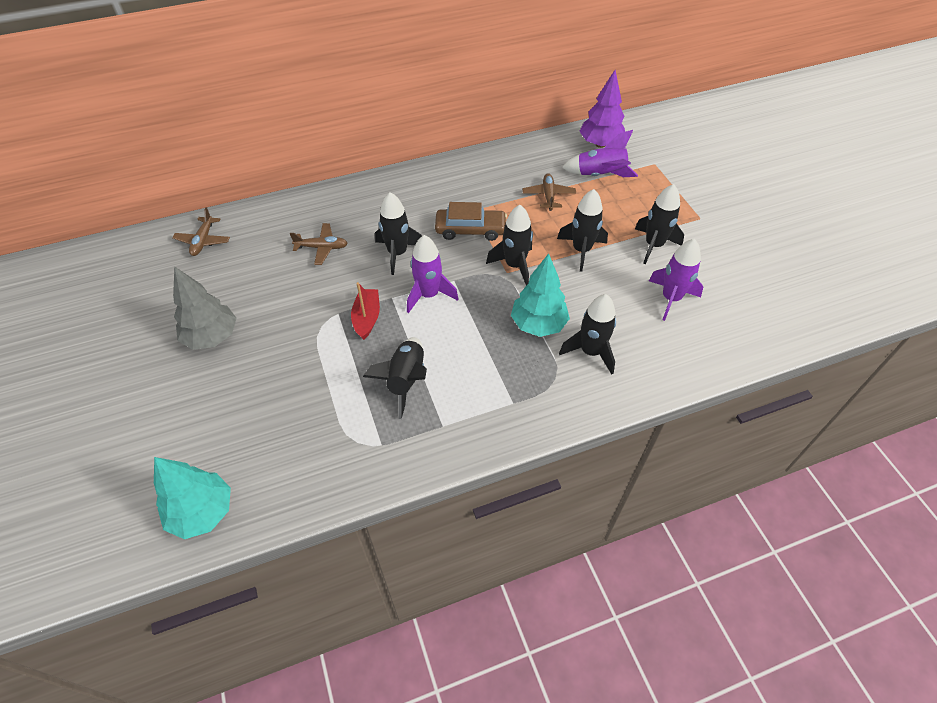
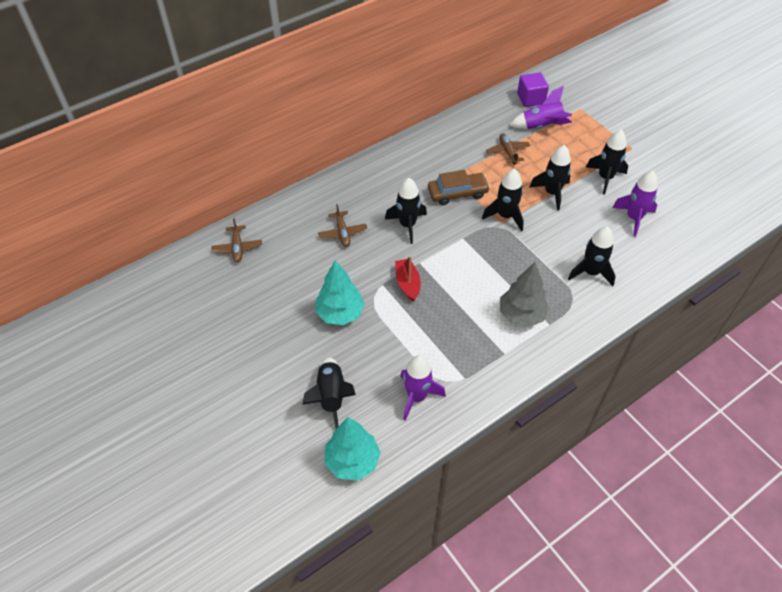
camera: 15 degrees left, 0 degrees up
grey tree [173,266,237,350] -> grey tree moved to [500,262,549,327]
brown plane [290,223,348,265] -> brown plane turned 90 degrees clockwise [318,204,367,247]
black rocket [363,337,427,419] -> black rocket moved to [302,357,356,429]
purple rocket [407,235,458,313] -> purple rocket moved to [400,355,446,421]
turquoise tree [511,253,570,337] -> turquoise tree moved to [316,260,365,325]
purple tree [580,70,625,148] -> purple cube [517,73,549,107]

